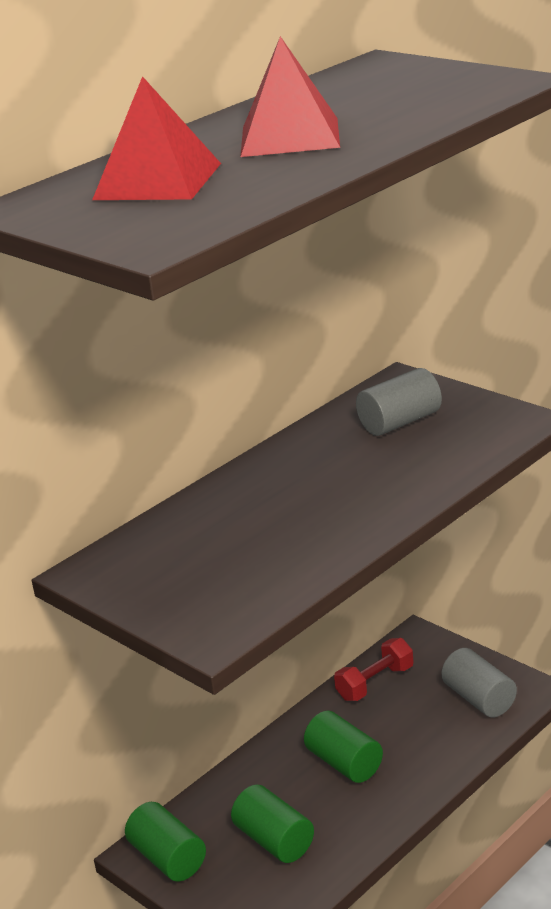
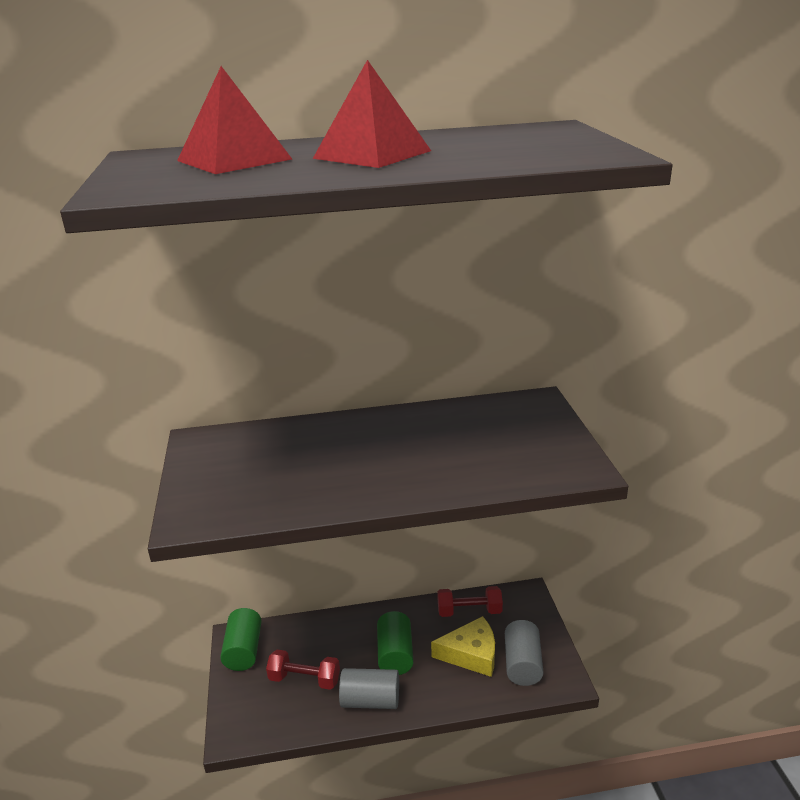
camera: 35 degrees right, 0 degrees up
green cylinder [231,784,314,863] -> red dumbbell [266,650,340,690]
grey cylinder [356,368,442,436] -> grey cylinder moved to [339,668,399,709]
none -> yellow cheese [431,616,495,677]

